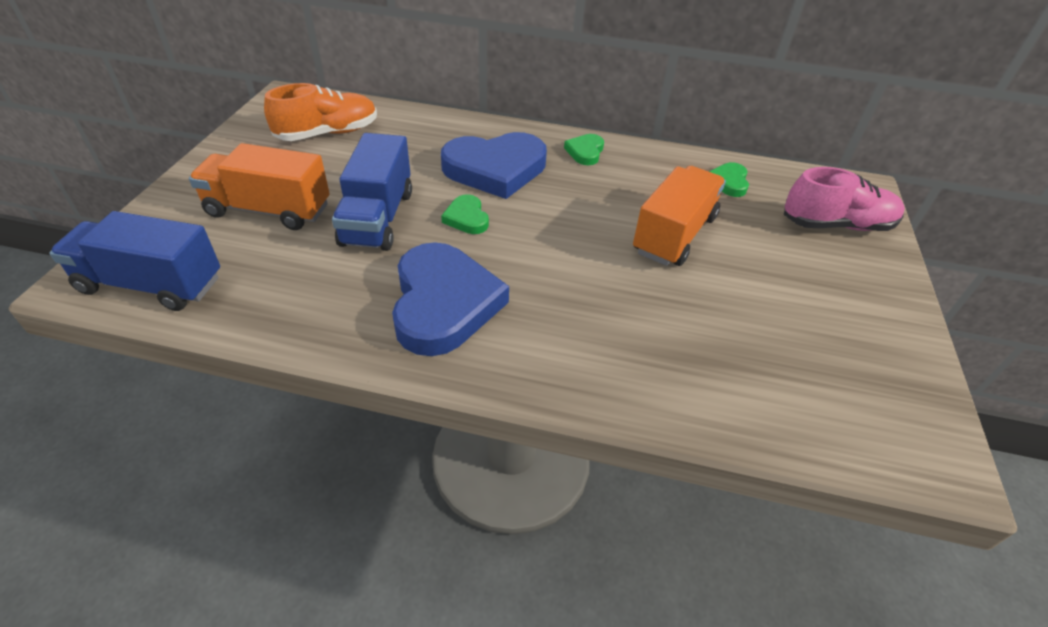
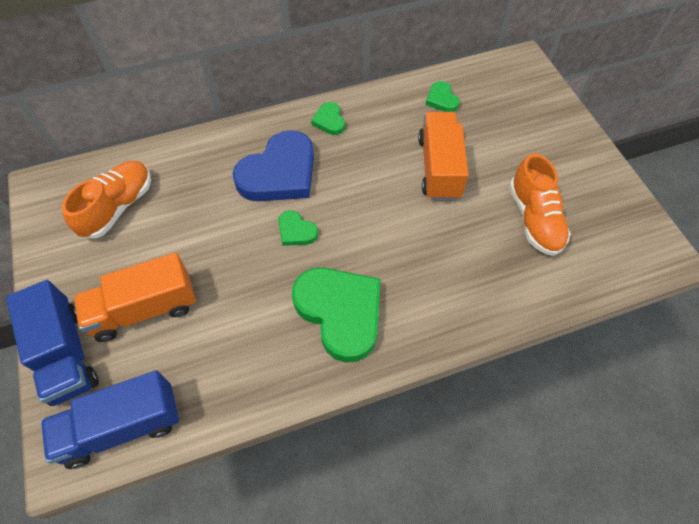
camera: 30 degrees left, 15 degrees up
blue truck [332,133,412,251] -> blue truck moved to [6,280,99,406]
blue heart [392,242,509,356] -> green heart [292,268,381,363]
pink shoe [784,167,905,231] -> none
none -> orange shoe [509,154,571,256]

